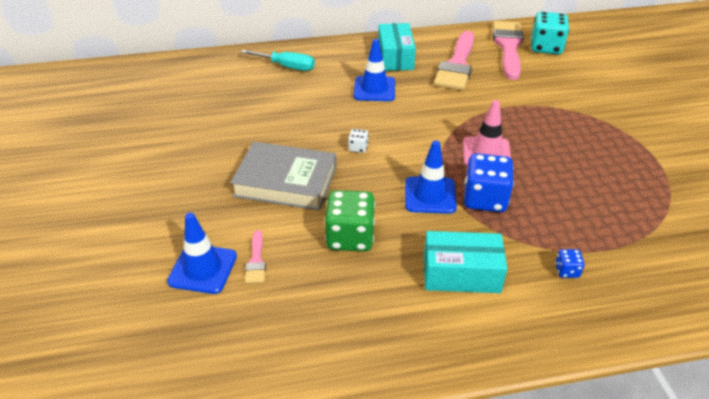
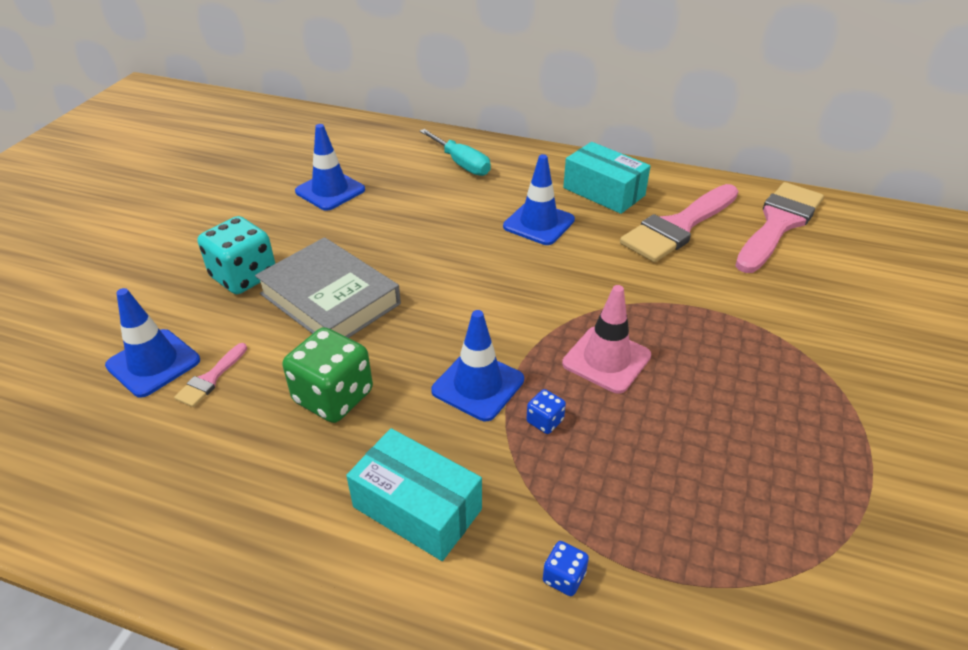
camera: 30 degrees right, 0 degrees up
white dice [348,129,369,153] -> none
turquoise box [378,23,416,71] -> turquoise box turned 75 degrees counterclockwise [563,142,651,214]
blue dice [464,153,514,212] -> blue dice [526,389,566,434], size x0.46
turquoise dice [531,12,569,55] -> turquoise dice moved to [198,216,275,294]
none -> blue traffic cone [295,124,365,211]

